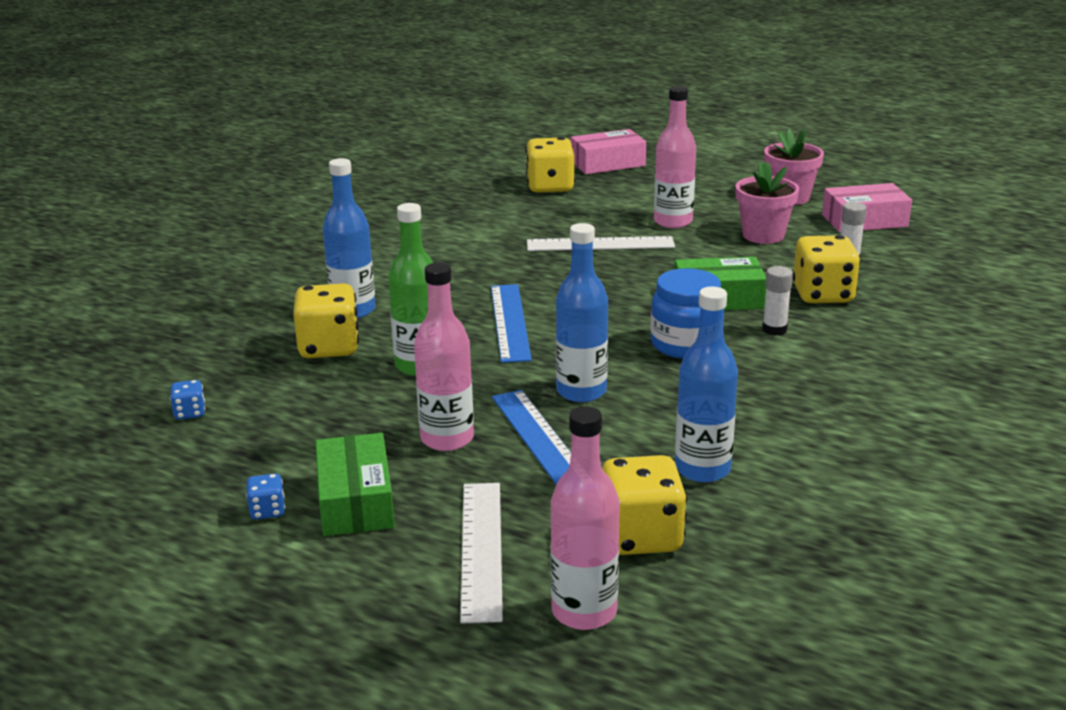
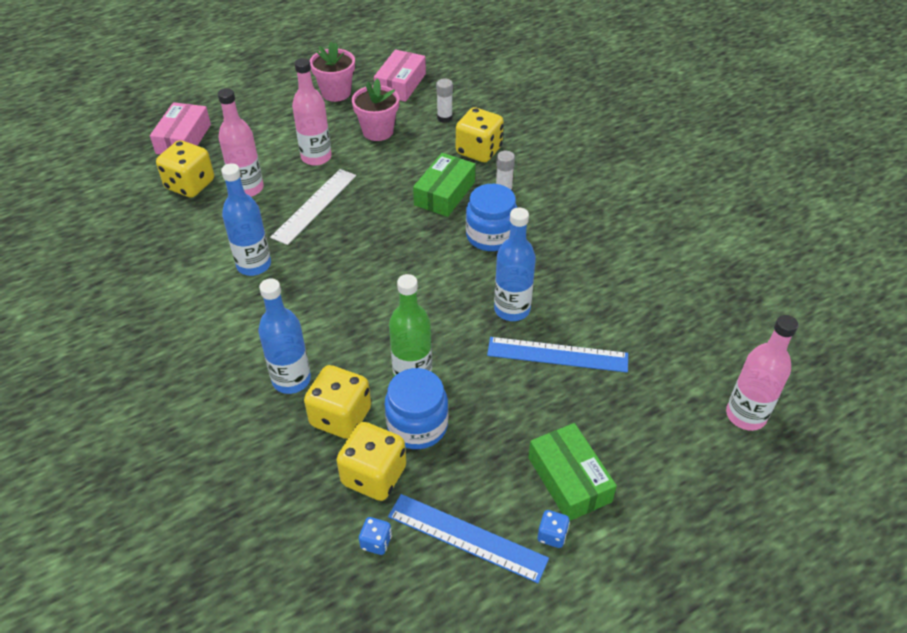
camera: 60 degrees left, 20 degrees up
green box [315,433,395,536] -> green box turned 45 degrees clockwise [528,423,617,521]
pink bottle [414,262,474,451] -> pink bottle moved to [218,88,264,197]
white ruler [460,483,503,624] -> none
blue ruler [491,284,532,363] -> blue ruler moved to [388,494,549,583]
yellow dice [602,455,687,555] -> yellow dice moved to [336,422,406,501]
blue bottle [675,286,738,483] -> blue bottle moved to [221,163,271,276]
none -> blue jar [385,368,448,449]

